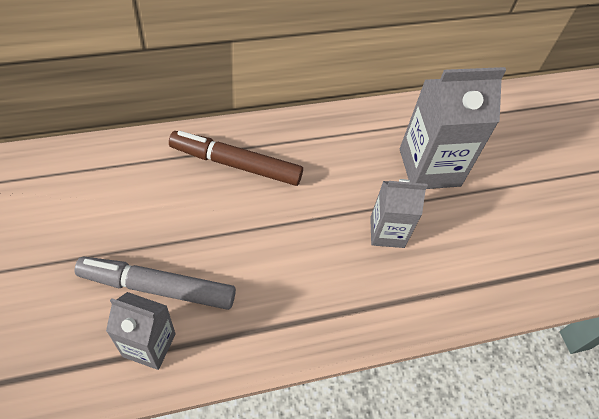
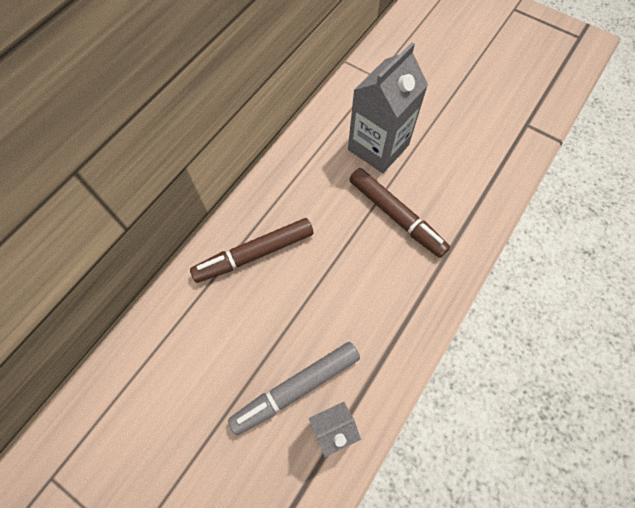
camera: 35 degrees left, 10 degrees up
grey carton [370,179,428,248] -> brown marker [349,168,450,258]

